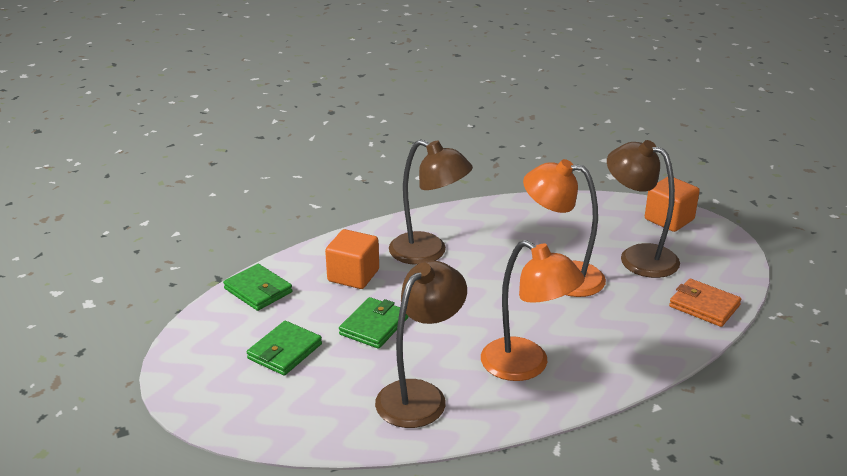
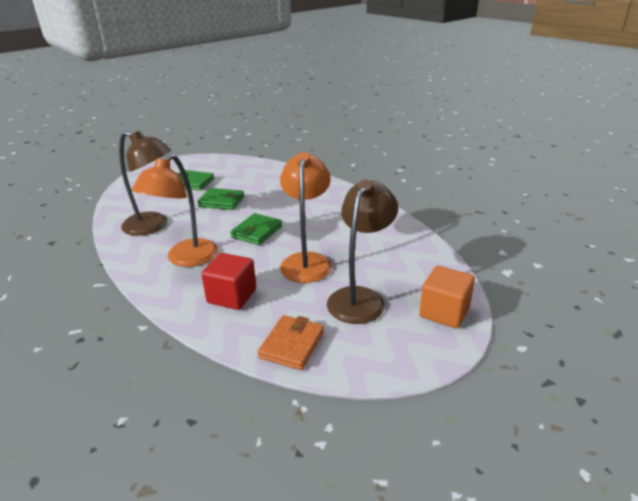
camera: 75 degrees right, 0 degrees up
green wallet [223,264,293,311] -> green wallet moved to [230,213,282,245]
orange cube [325,229,379,289] -> none
brown lamp [389,139,473,265] -> none
none -> red cube [201,253,256,310]

